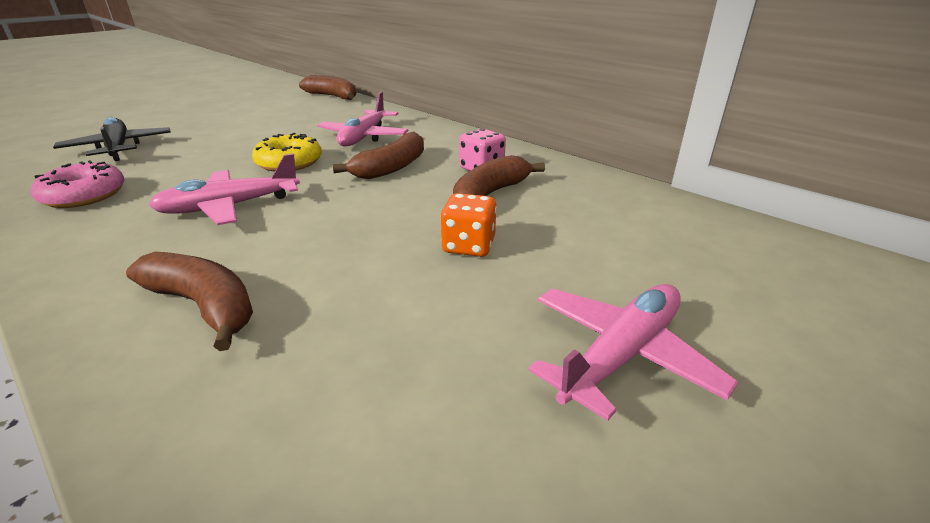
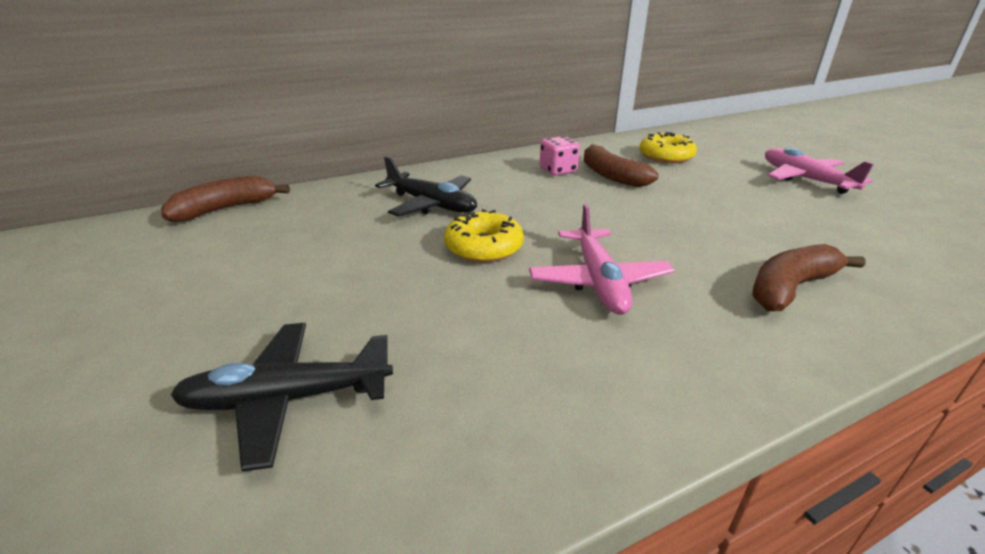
camera: 70 degrees left, 0 degrees up
pink donut [31,160,125,208] -> none
pink plane [317,92,408,147] -> black plane [375,156,477,217]
brown banana [332,132,424,179] -> none
orange dice [440,193,497,257] -> none
none -> yellow donut [639,132,697,163]

